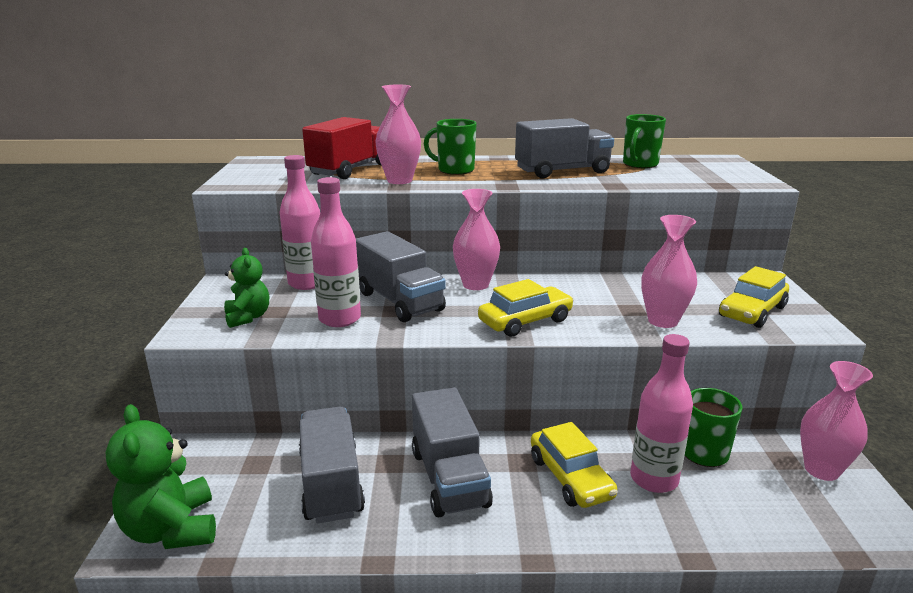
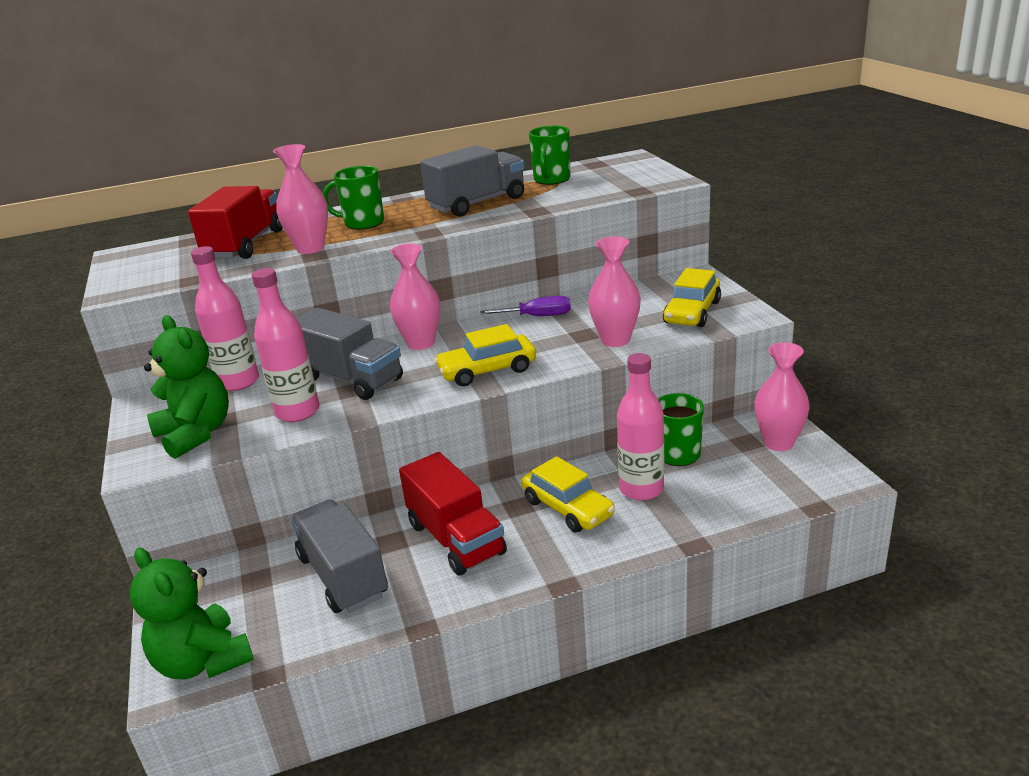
camera: 15 degrees left, 5 degrees up
green teddy bear [224,248,269,328] -> green teddy bear [144,315,229,459], size x1.59
grey truck [412,387,493,518] -> red truck [399,452,507,576]
yellow car [478,279,574,337] -> yellow car turned 150 degrees counterclockwise [434,324,536,386]
none -> purple screwdriver [480,296,571,316]

